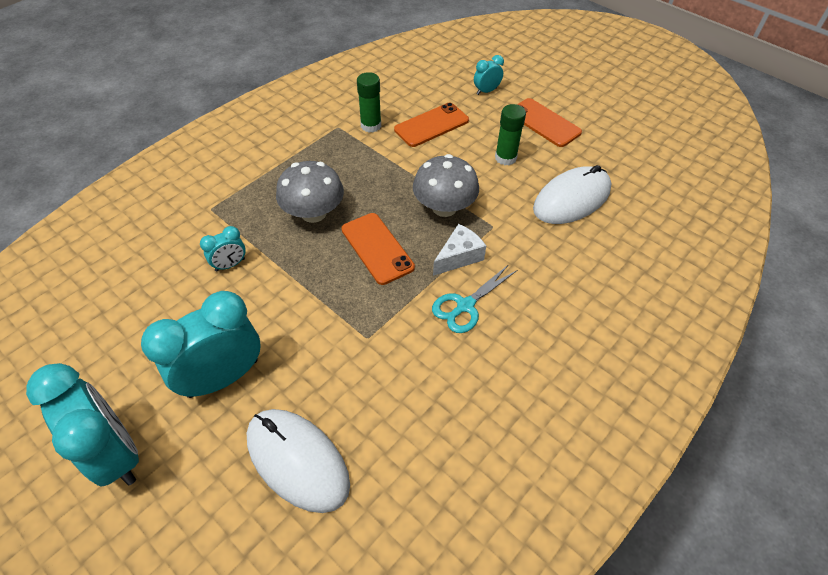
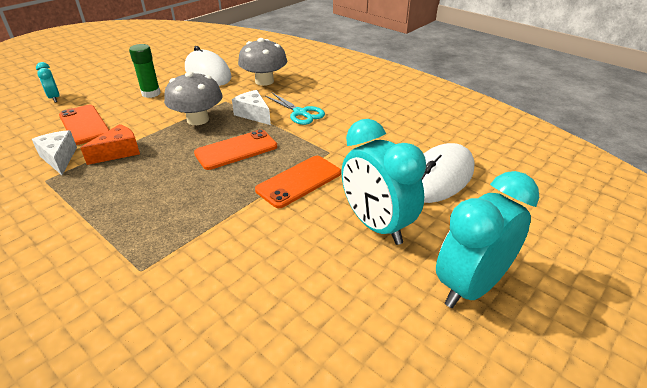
camera: 90 degrees left, 15 degrees down
turquoise clock [200,226,246,272] -> none
grey mushroom [276,161,344,223] -> grey mushroom moved to [238,38,287,86]
green glue stick [357,72,381,133] -> white cheese [32,130,77,175]
orange phone [517,98,582,147] -> orange phone moved to [255,156,341,208]
none -> orange cheese [80,124,140,165]

